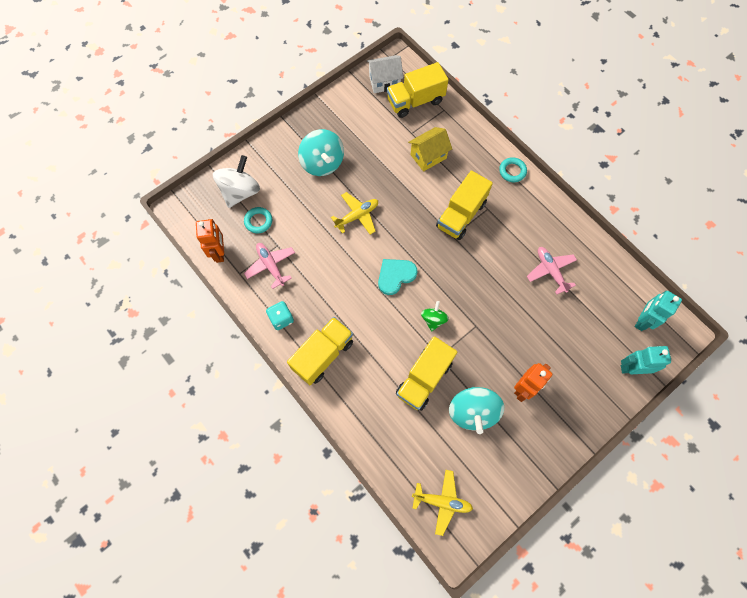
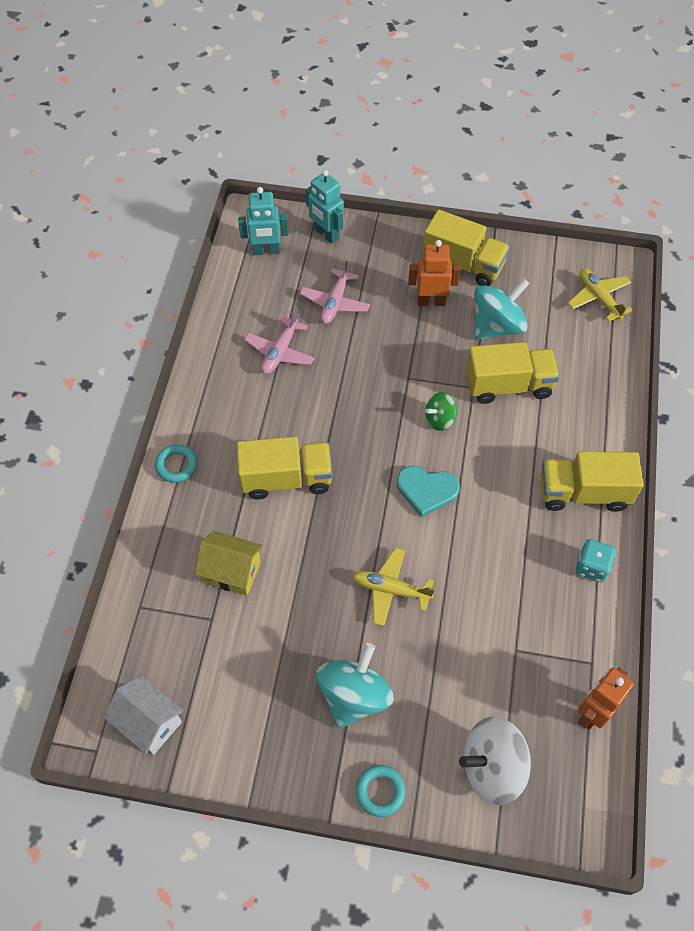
camera: 130 degrees left, 10 degrees down
turquoise ring [244,207,272,233] -> turquoise ring moved to [356,765,406,817]
pink plane [244,243,295,289] -> pink plane moved to [300,260,370,324]
yellow truck [387,62,448,118] -> yellow truck moved to [423,210,510,286]

